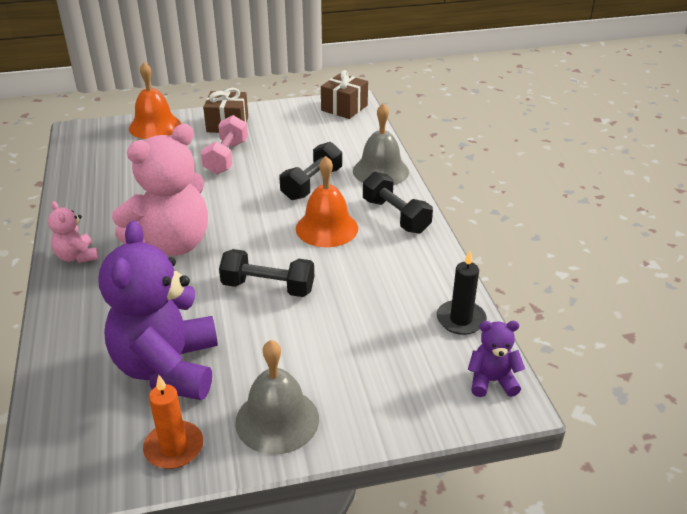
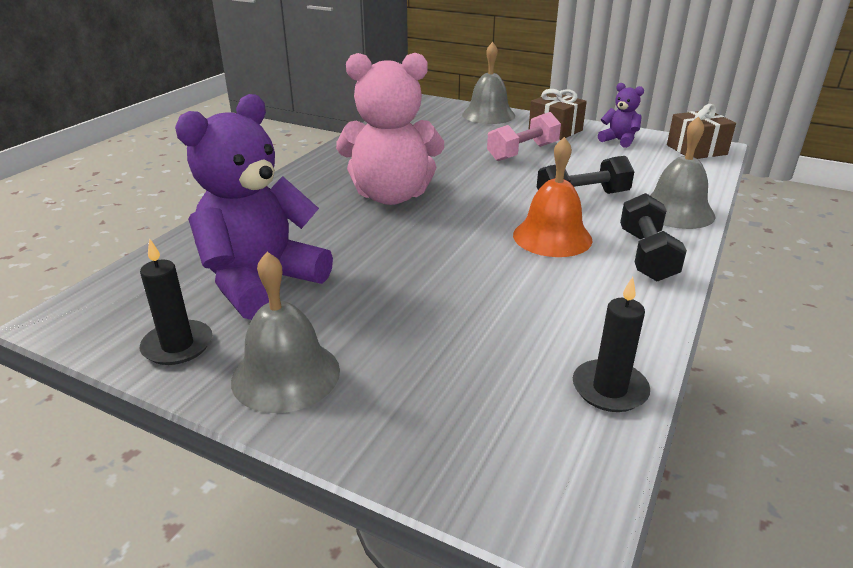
camera: 40 degrees right, 5 degrees down
pink teddy bear [48,201,99,263] -> none
orange bell [129,62,181,139] -> grey bell [462,42,515,124]
orange candle [143,375,203,469] -> black candle [140,238,212,365]
black dumbbell [219,249,314,297] -> none
purple teddy bear [468,321,525,397] -> purple teddy bear moved to [598,83,644,148]

